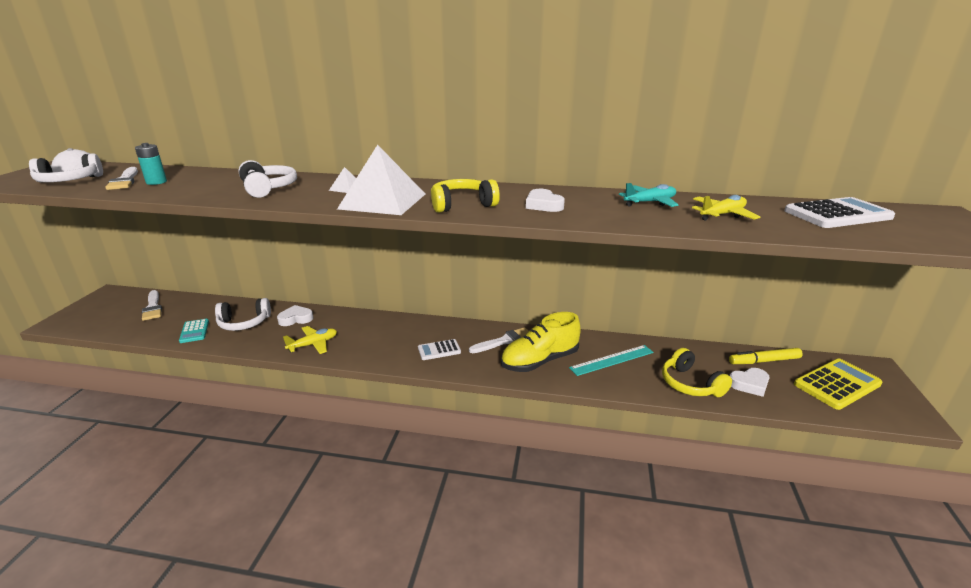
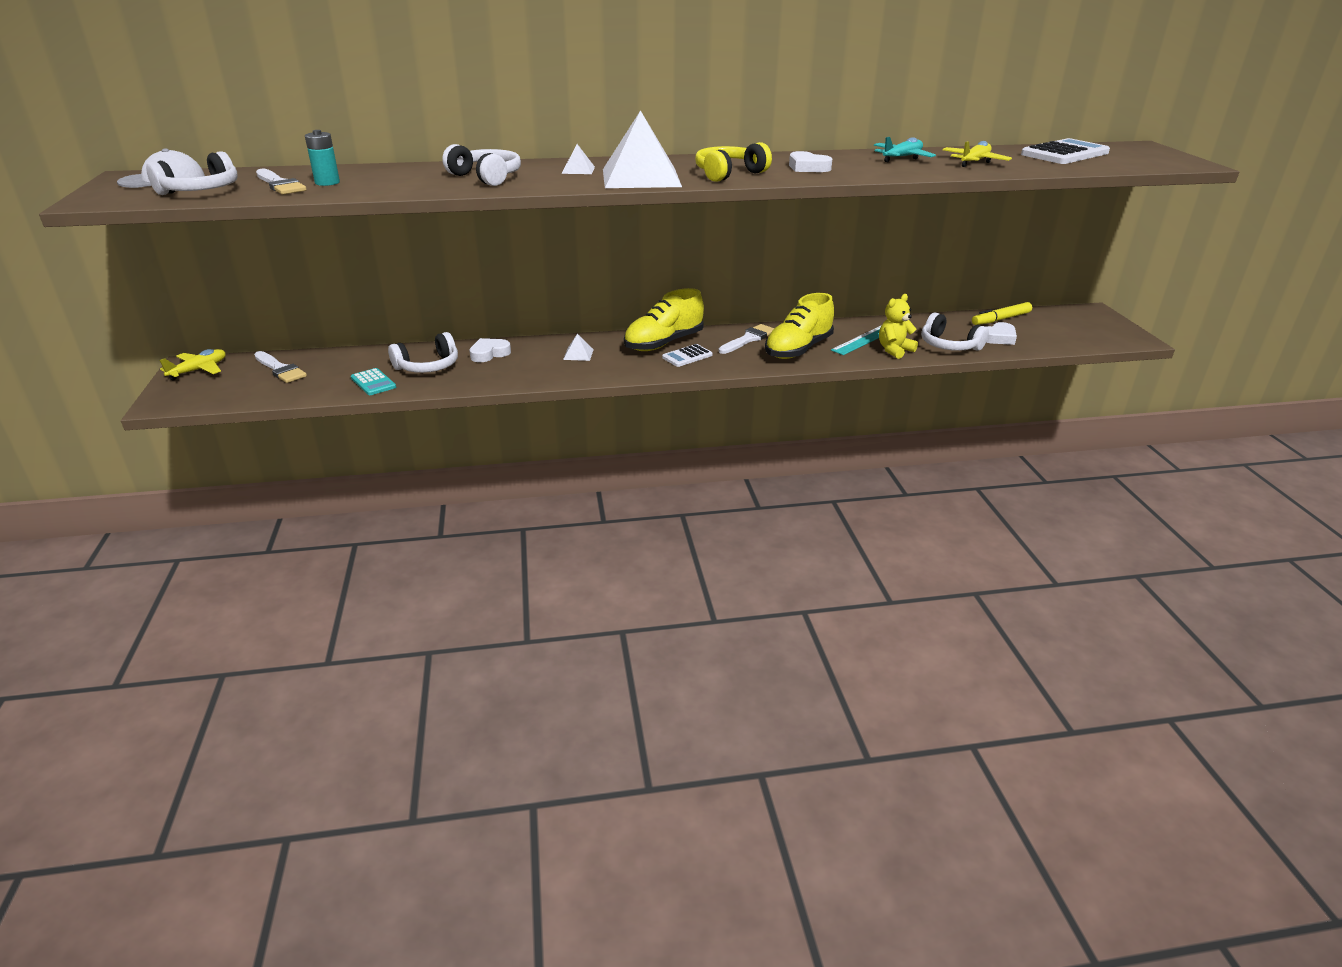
camera: 20 degrees left, 5 degrees up
yellow plane [283,326,337,354] -> yellow plane moved to [159,349,226,380]
yellow headphones [662,348,732,397] -> white headphones [921,312,989,351]
yellow calculator [794,358,882,410] -> none
none -> white pyramid [563,334,594,361]
none -> yellow shoe [624,288,704,351]
none -> yellow teddy bear [879,294,918,359]

